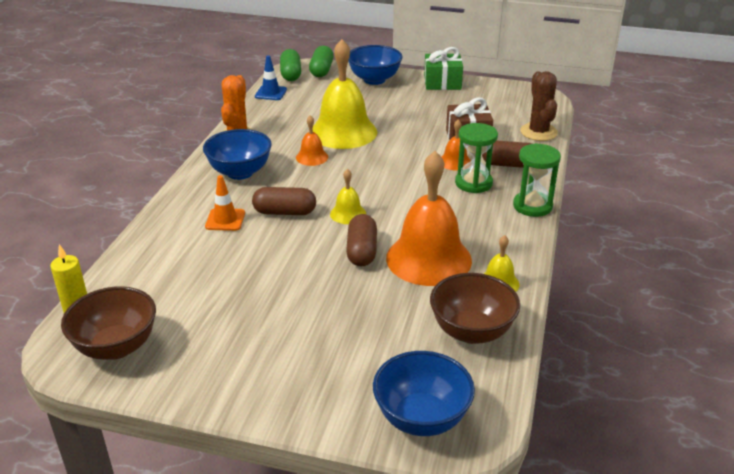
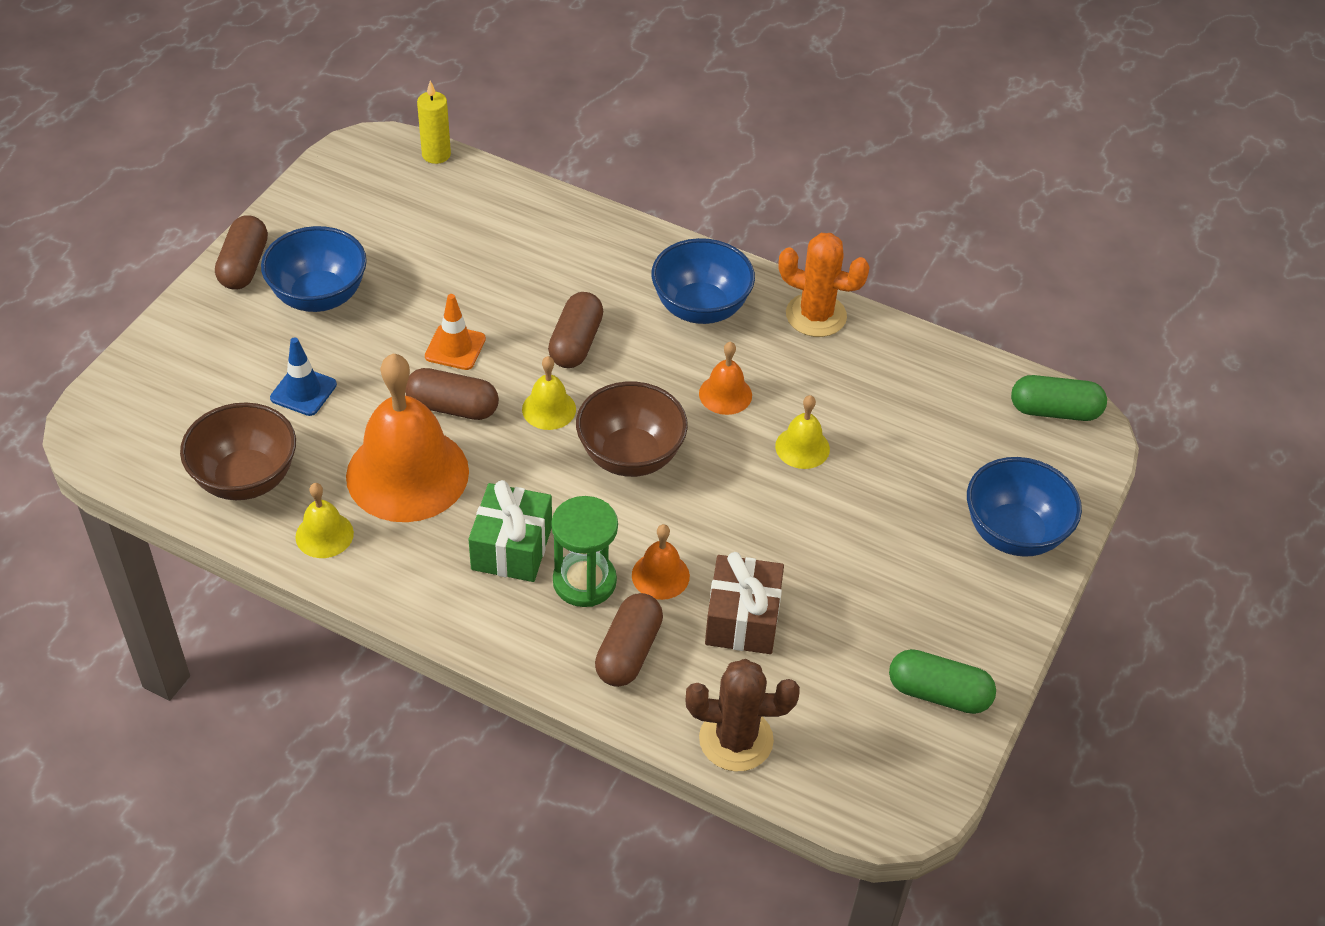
camera: 100 degrees right, 15 degrees up
brown bowl [61,286,156,360] -> brown bowl moved to [576,382,688,477]
orange traffic cone [205,175,245,231] -> orange traffic cone moved to [425,294,486,370]
blue traffic cone [255,55,287,100] -> blue traffic cone moved to [270,337,337,416]
green capsule [309,46,333,77] -> green capsule moved to [889,649,996,714]
yellow bell [313,39,377,149] -> yellow bell [775,395,830,469], size x0.46
blue bowl [373,351,475,436] -> blue bowl moved to [261,226,367,312]
green gift [424,47,463,90] -> green gift moved to [468,480,552,582]
green hourglass [513,143,561,217] -> none
none -> brown capsule [215,215,268,289]

